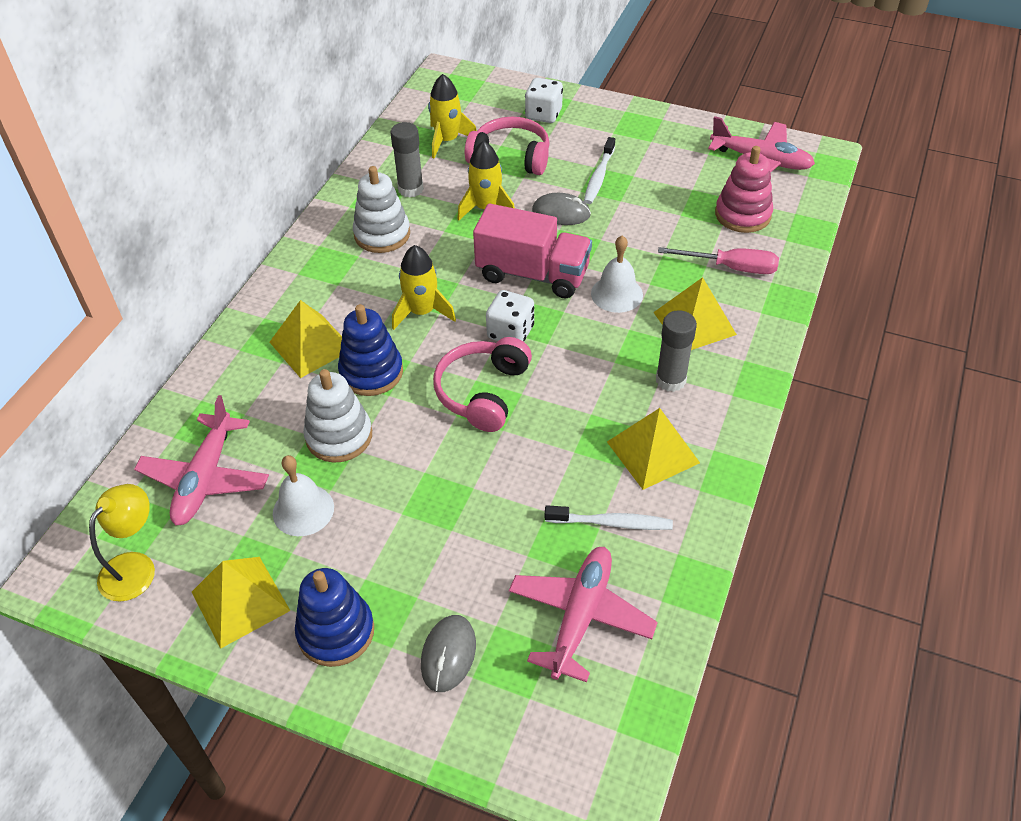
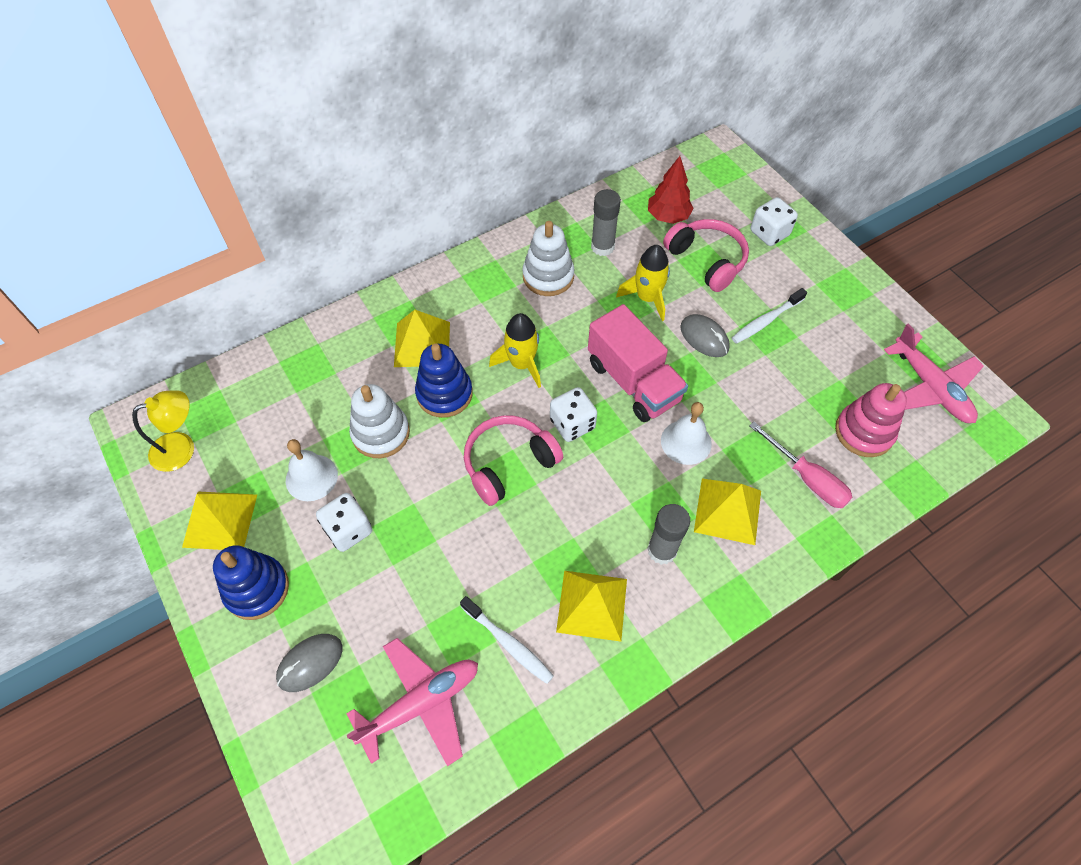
camera: 35 degrees right, 10 degrees up
pink plane [134,395,269,525] -> none
yellow rocket [428,74,477,158] -> red tree [648,156,694,224]
none -> white dice [316,493,372,552]

